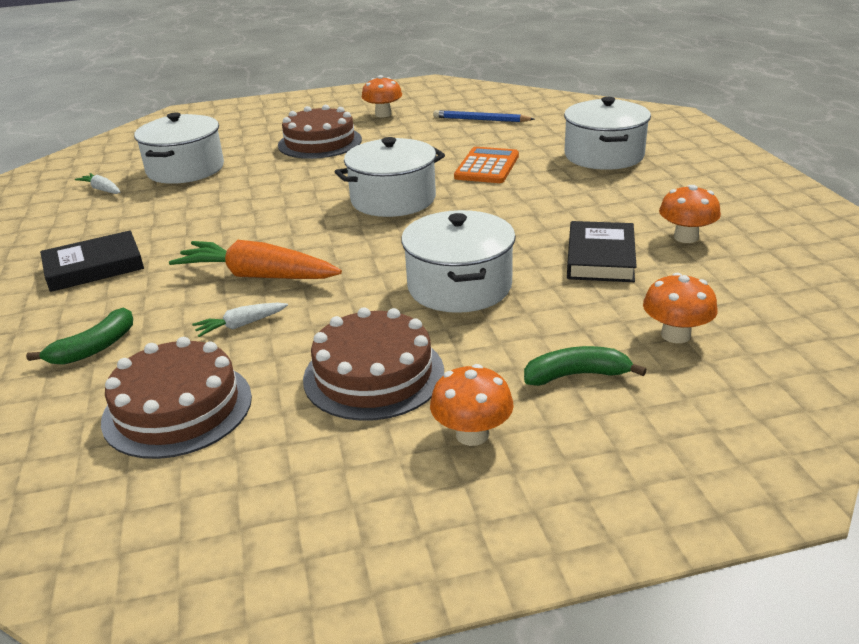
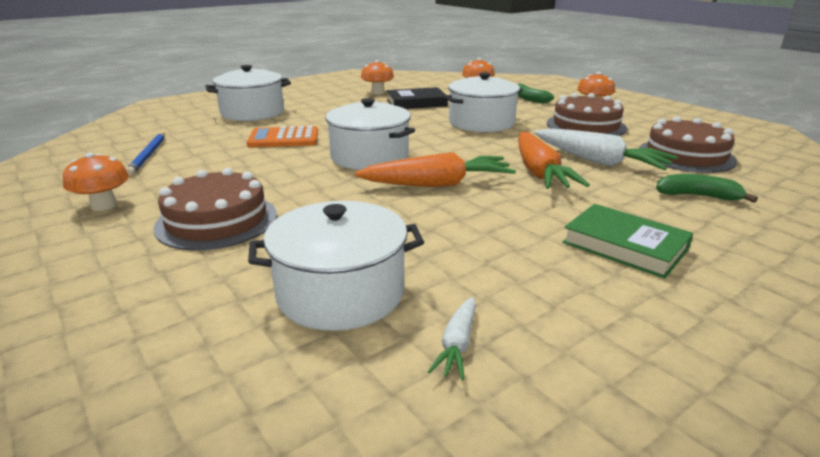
camera: 115 degrees left, 5 degrees down
black book [40,230,144,292] -> green book [562,204,693,279]
white carrot [192,303,288,337] -> white carrot [534,128,678,170], size x2.06
none -> orange carrot [355,152,516,187]

